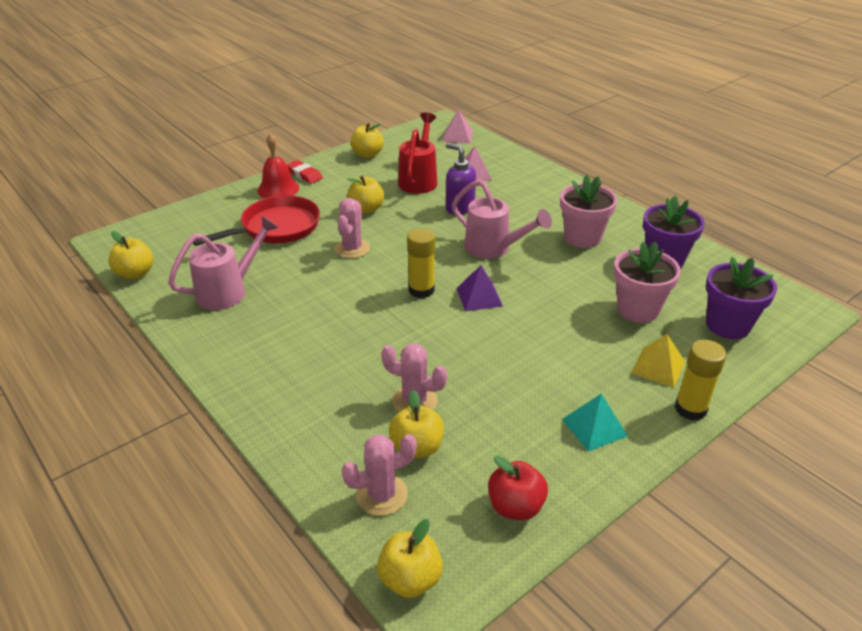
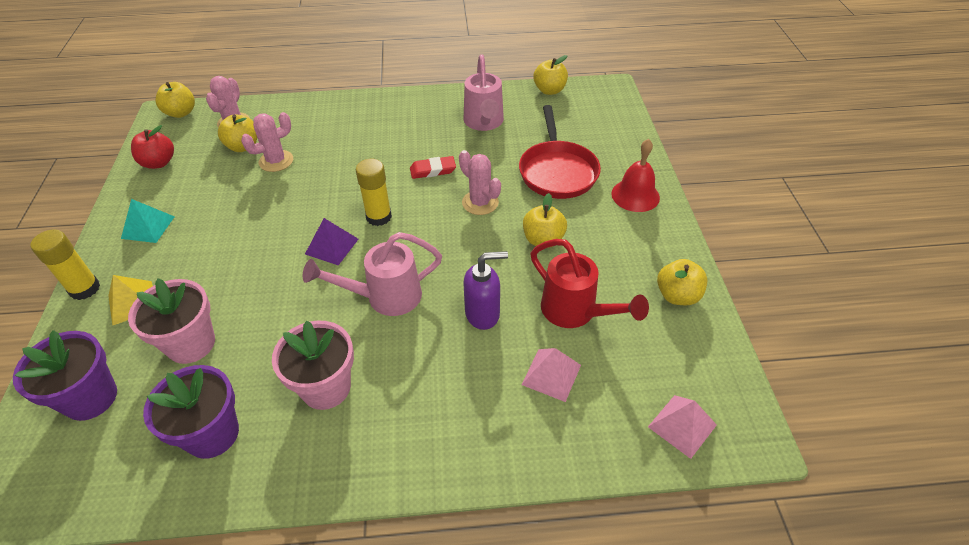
camera: 125 degrees right, 10 degrees up
red eraser [286,160,323,184] -> red eraser moved to [410,156,456,179]

